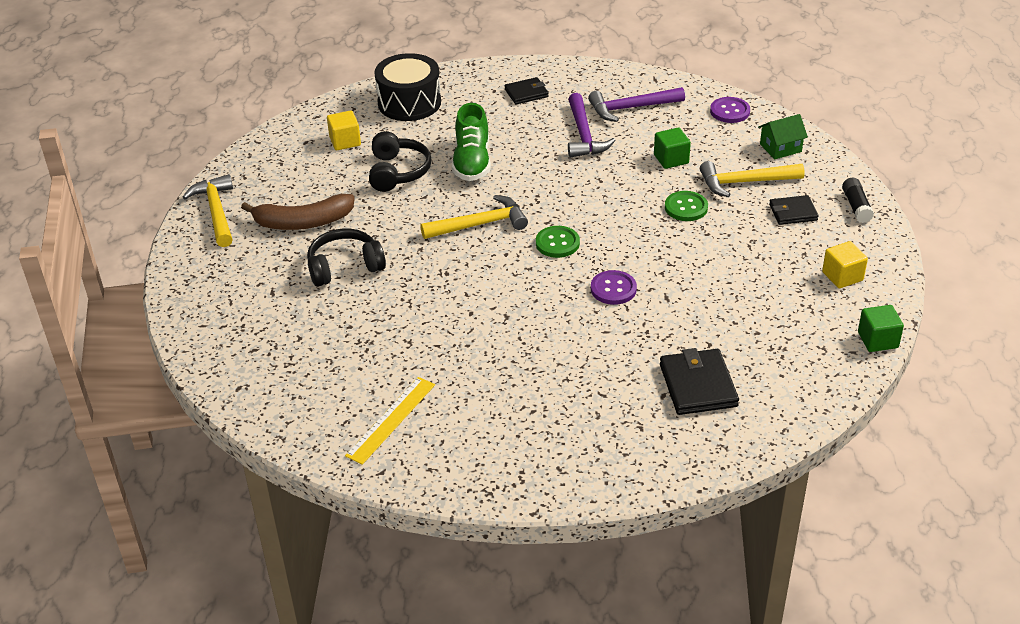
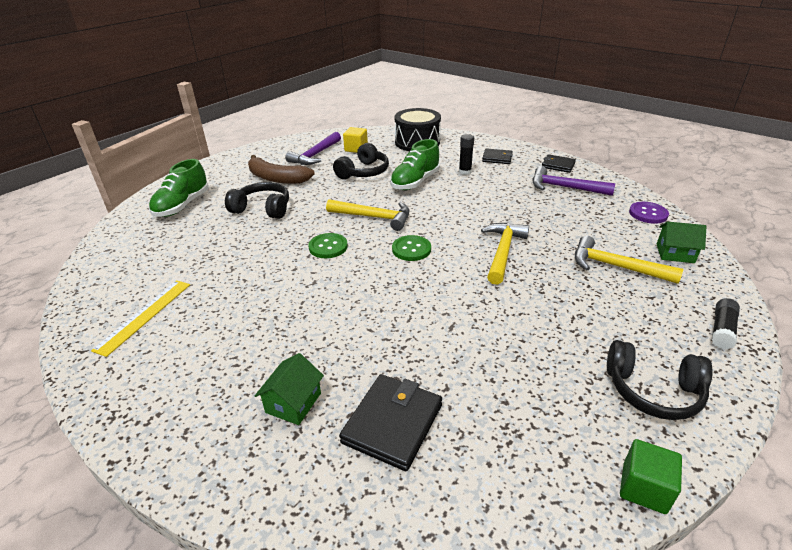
camera: 35 degrees right, 5 degrees down
yellow hammer [183,174,233,247] -> yellow hammer moved to [481,223,529,285]
yellow ruler [345,377,435,465] -> yellow ruler turned 45 degrees counterclockwise [91,280,190,357]
purple hammer [568,93,616,158] -> purple hammer moved to [285,132,341,165]
purple button [591,270,637,305] -> none
green cube [654,128,691,169] -> none
green button [665,191,708,221] -> green button moved to [308,233,348,258]
black wallet [769,195,819,225] -> black wallet moved to [542,154,576,173]
yellow cube [822,241,868,288] -> black headphones [607,340,713,420]
none -> green shoe [149,159,208,217]
none -> green house [255,353,324,425]
none -> black glue stick [459,134,474,175]

